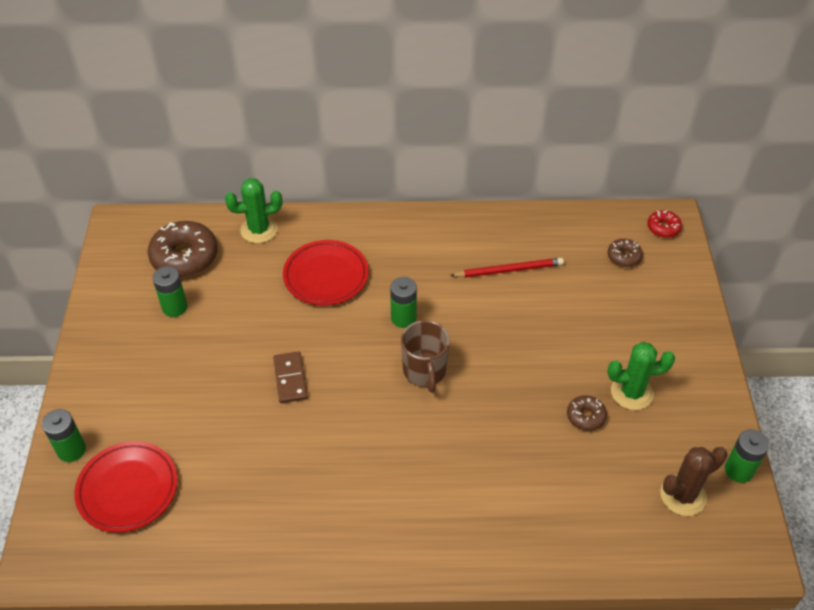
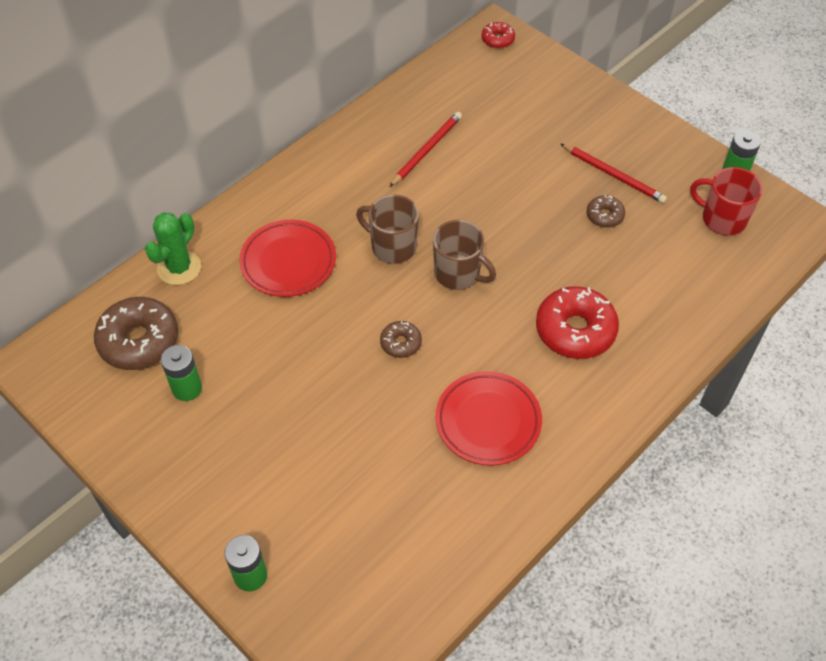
camera: 45 degrees left, 5 degrees up
red plate [74,441,178,533] -> red plate moved to [435,371,542,466]
brown domino [273,351,308,403] -> none
green battery [390,277,417,328] -> brown mug [356,195,419,264]
green cactus [607,342,675,410] -> red pencil [560,143,667,203]
brown donut [608,239,643,267] -> brown donut moved to [380,321,422,358]
brown cactus [660,447,728,516] -> red mug [690,167,763,236]
none -> red donut [536,286,619,359]

